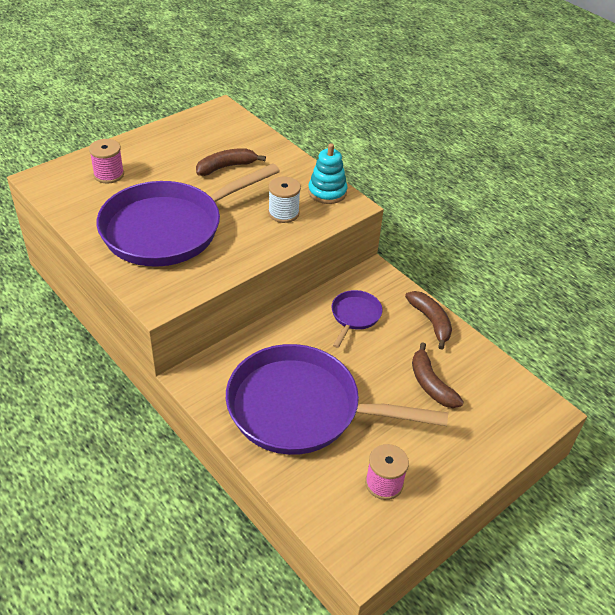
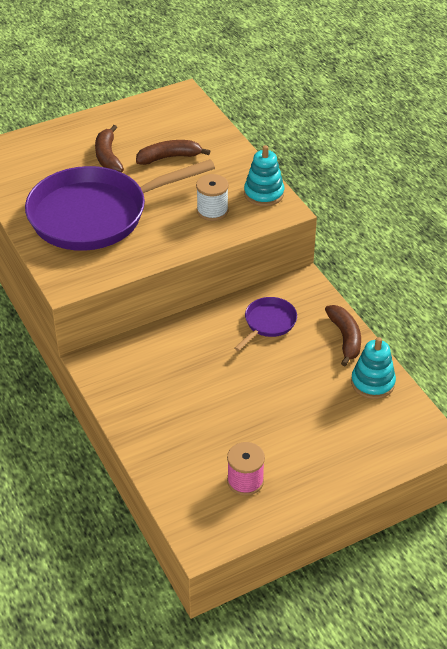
camera: 15 degrees right, 0 degrees up
pink spool [89,139,124,184] -> none
purple pan [226,344,448,455] -> none
brown banana [412,342,464,408] -> brown banana moved to [95,125,124,172]
none -> turquoise stacking toy [351,337,396,399]

